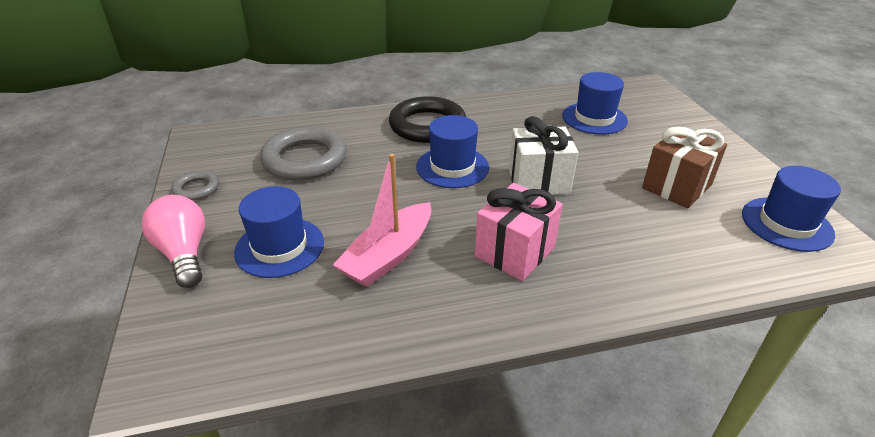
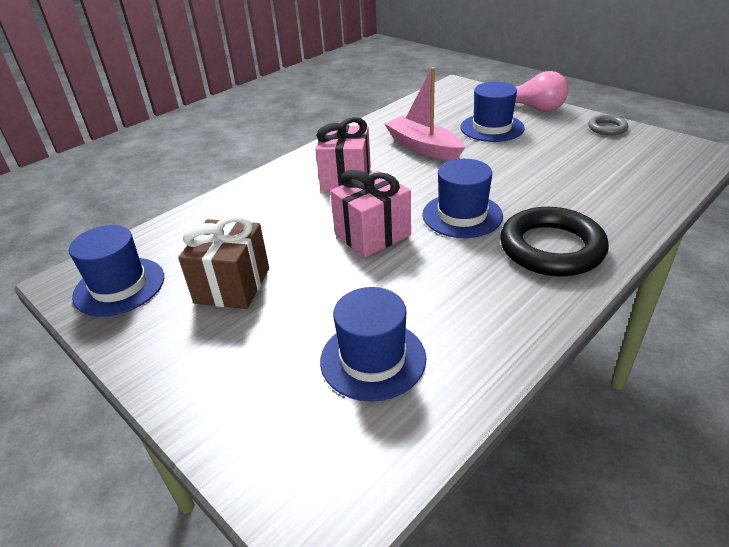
camera: 150 degrees right, 0 degrees up
grey ring [260,126,347,180] -> none
pink boat [333,154,431,287] -> pink boat turned 45 degrees counterclockwise [385,67,465,161]
white gift [509,116,579,195] -> pink gift [330,170,411,258]

